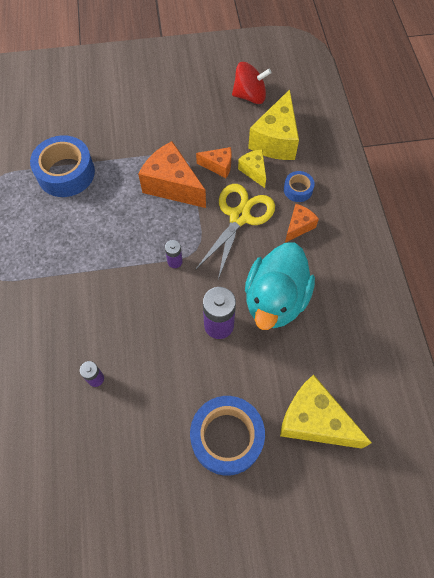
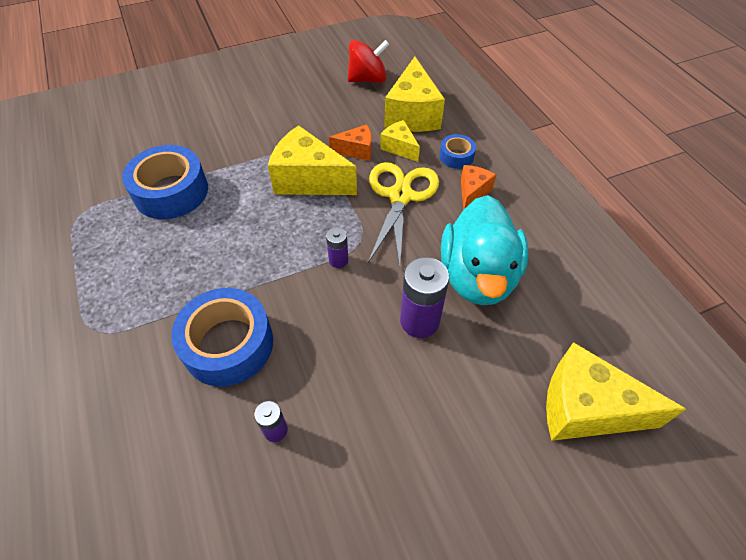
camera: 15 degrees left, 10 degrees down
orange cheese [138,141,206,208] -> yellow cheese [268,125,357,195]
blue tape [190,396,265,476] -> blue tape moved to [171,288,273,387]

